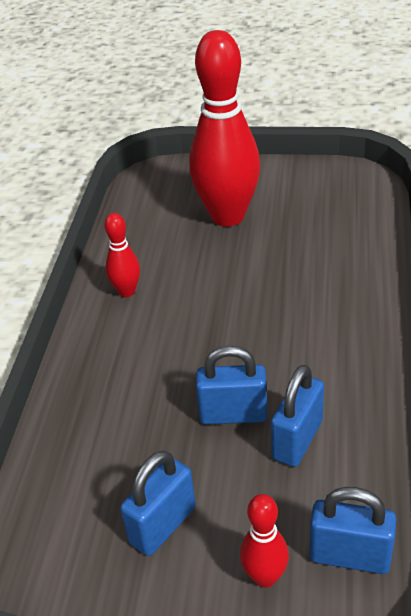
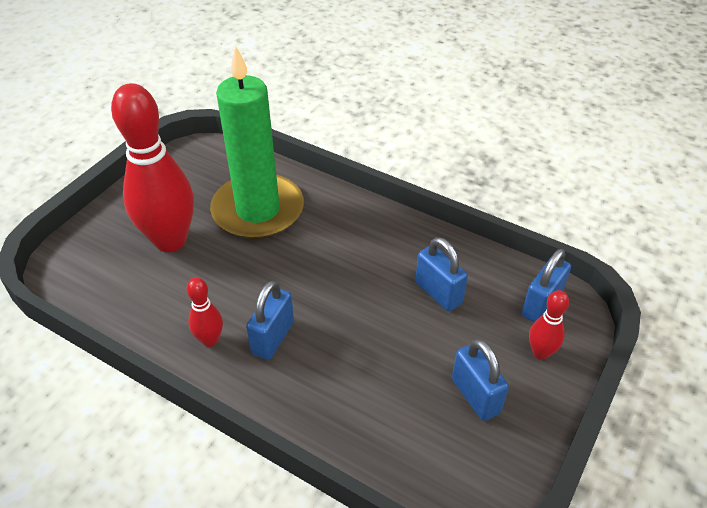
camera: 70 degrees left, 5 degrees up
blue padlock [196,346,268,424] -> blue padlock moved to [246,281,294,360]
none -> green candle [210,45,304,239]

